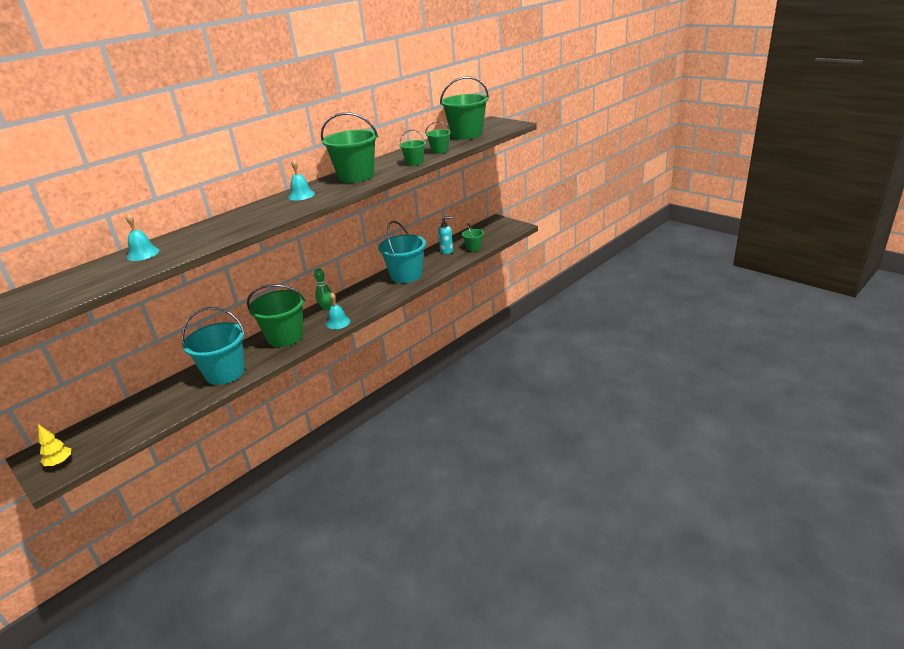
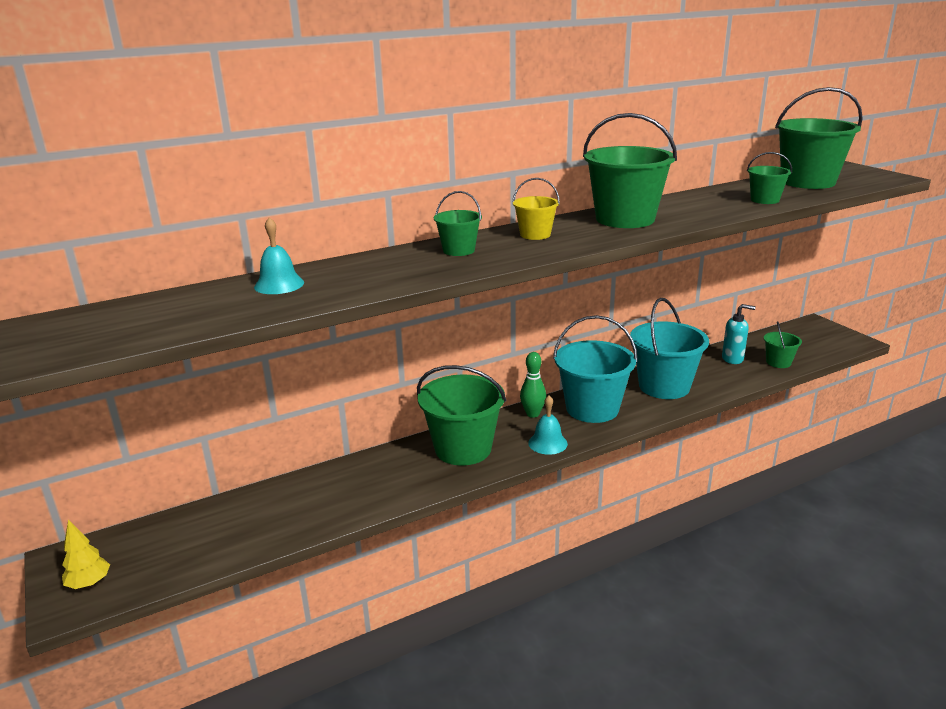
camera: 15 degrees right, 5 degrees down
turquoise bucket [181,307,245,385] -> turquoise bucket moved to [553,315,638,423]
turquoise bell [288,159,315,201] -> yellow bucket [512,178,560,240]
green bucket [399,130,426,166] -> green bucket moved to [434,191,482,256]

